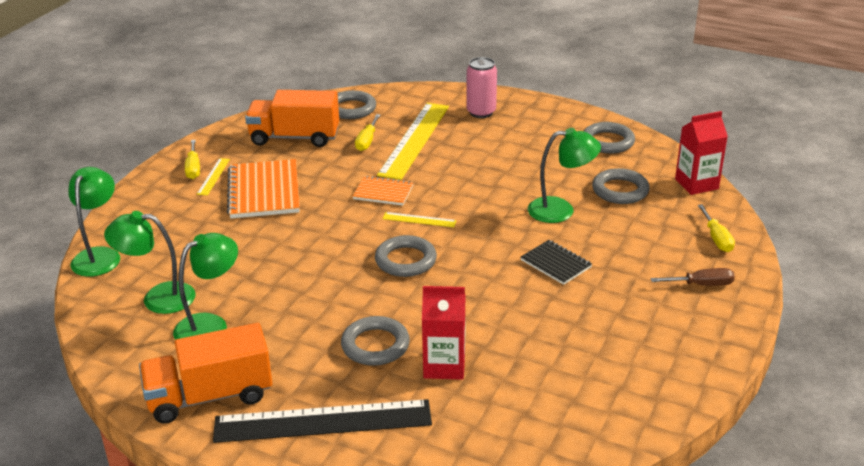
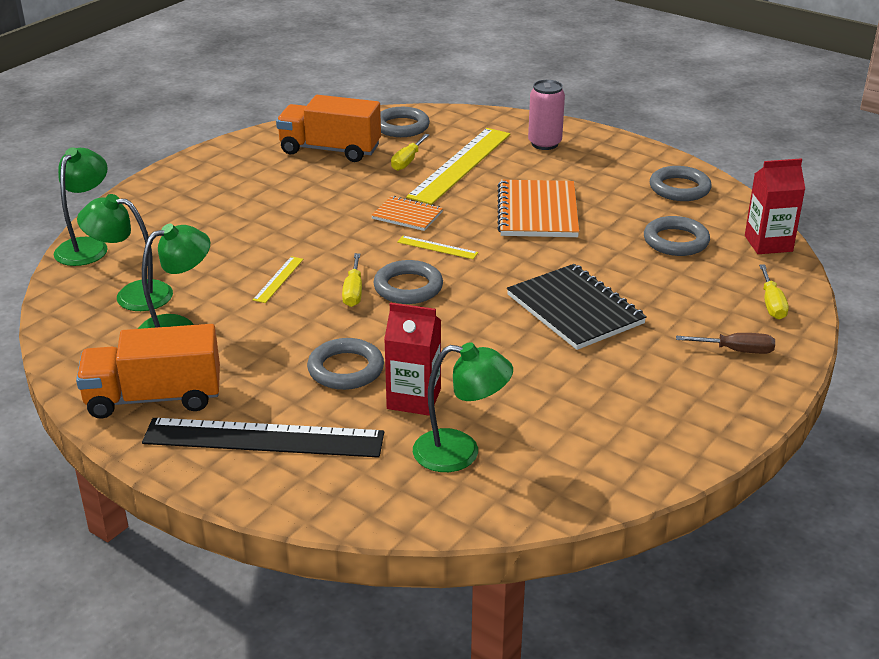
camera: 10 degrees right, 0 degrees up
yellow screwdriver [185,140,200,179] -> yellow screwdriver moved to [342,253,362,307]
yellow ruler [197,158,230,195] -> yellow ruler moved to [253,256,303,303]
orange notebook [227,159,300,219] -> orange notebook moved to [497,180,579,237]
black notebook [521,240,592,285] -> black notebook [507,264,647,350], size x1.76
green lamp [528,128,601,223] -> green lamp moved to [413,342,513,472]

